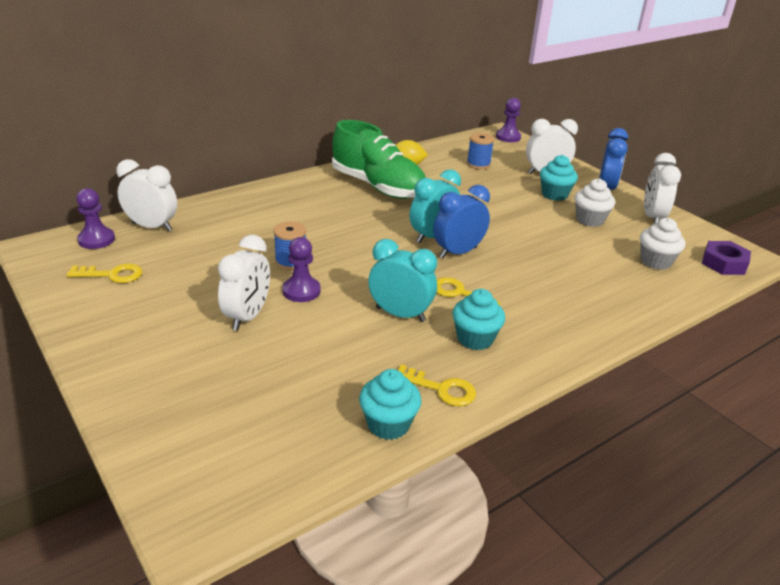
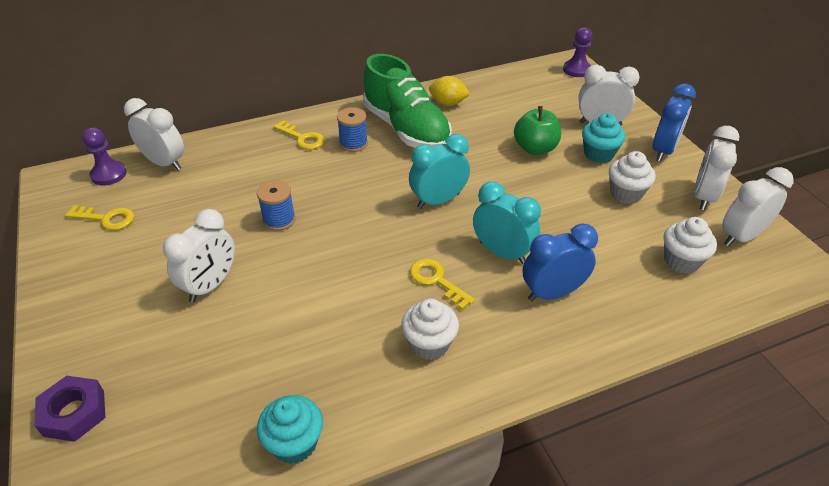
camera: 15 degrees right, 10 degrees up
purple pawn [282,237,320,302] -> none
turquoise clock [368,239,437,322] -> turquoise clock moved to [473,182,541,264]
yellow key [398,364,476,406] -> yellow key moved to [273,120,325,150]
blue clock [433,185,490,258] -> blue clock moved to [522,223,598,301]
turquoise cupcake [452,289,505,350] -> white cupcake [401,298,459,360]
blue spool [467,133,494,169] -> blue spool moved to [337,107,368,152]
purple nut [702,241,751,275] -> purple nut moved to [35,376,105,442]
none -> green apple [514,106,561,155]
none -> white clock [722,167,794,246]

